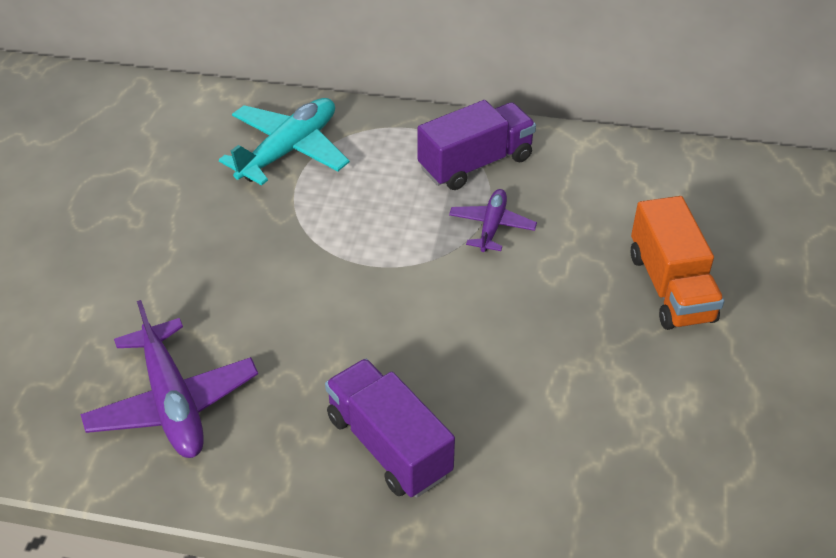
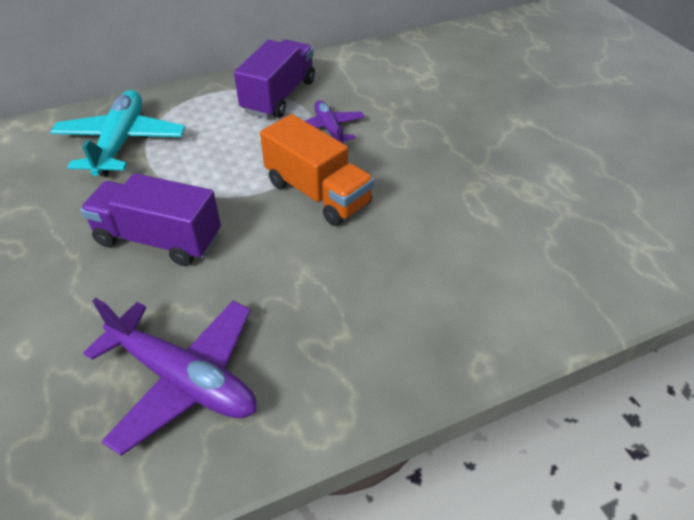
camera: 35 degrees left, 0 degrees up
purple truck [325,359,455,498] -> purple truck moved to [80,173,221,266]
orange truck [631,196,724,330] -> orange truck moved to [260,114,374,226]

